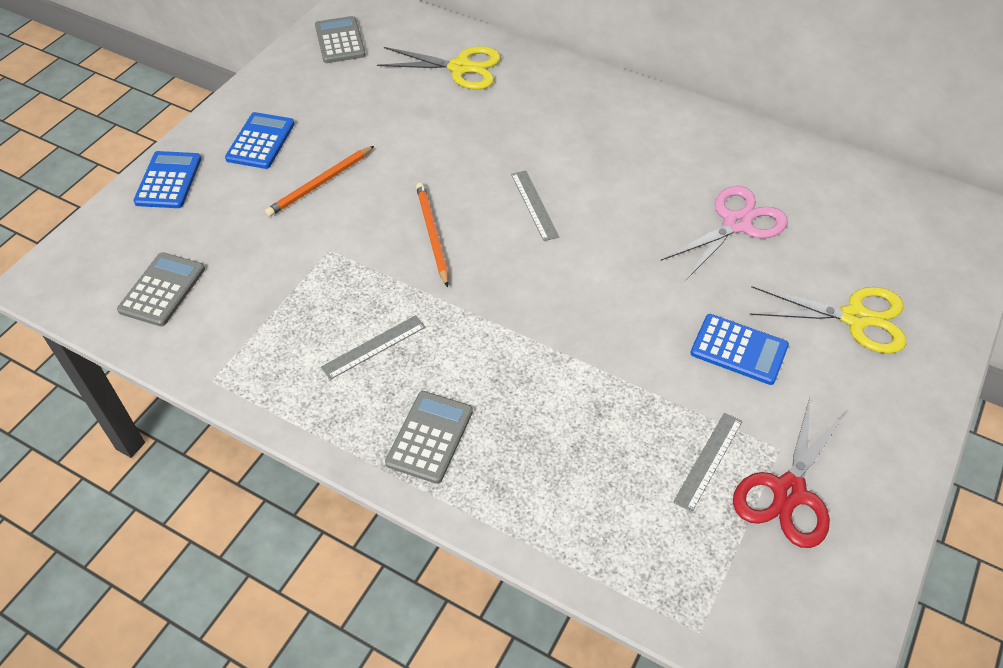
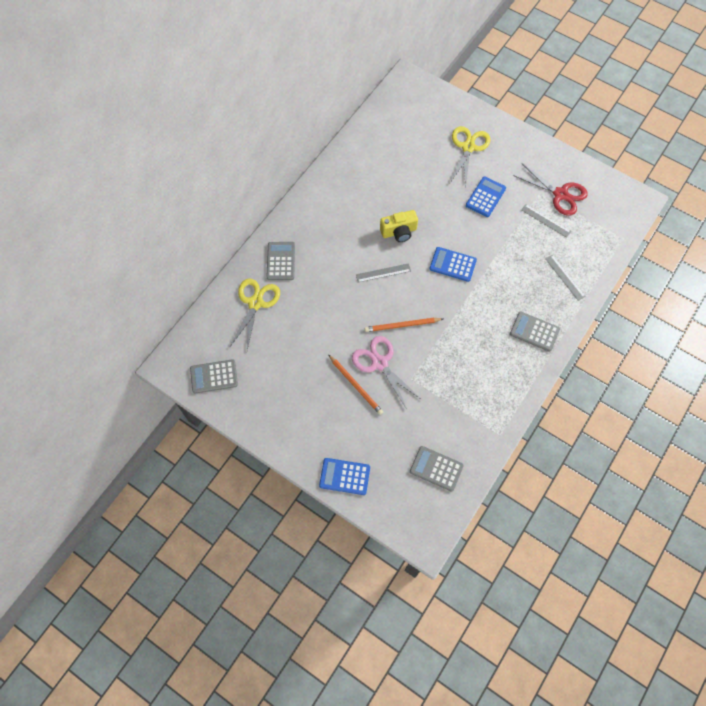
camera: 85 degrees left, 15 degrees up
blue calculator [225,112,295,169] -> blue calculator moved to [429,247,477,282]
grey ruler [321,315,426,380] -> grey ruler moved to [545,255,586,301]
pink scissors [661,186,788,280] -> pink scissors moved to [352,336,422,409]
none -> grey calculator [266,242,295,280]
none -> yellow camera [380,210,418,242]

